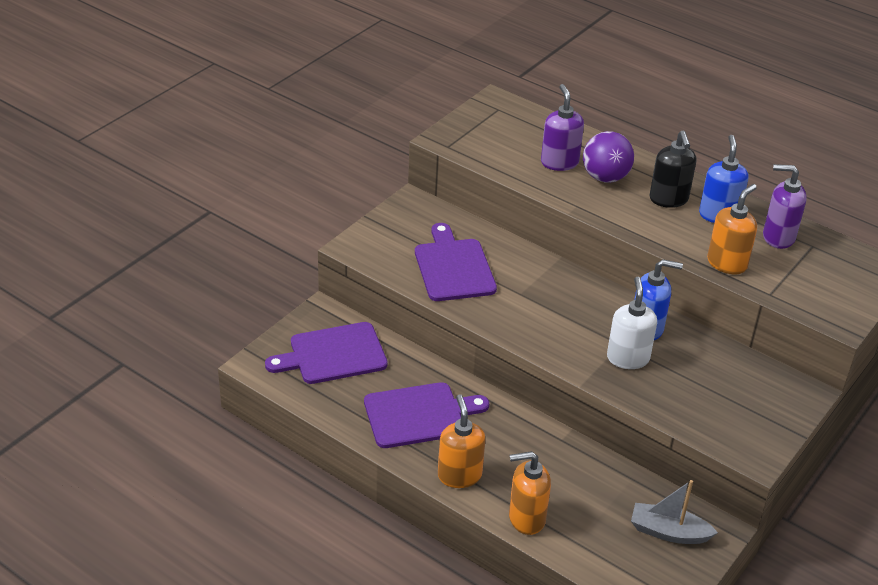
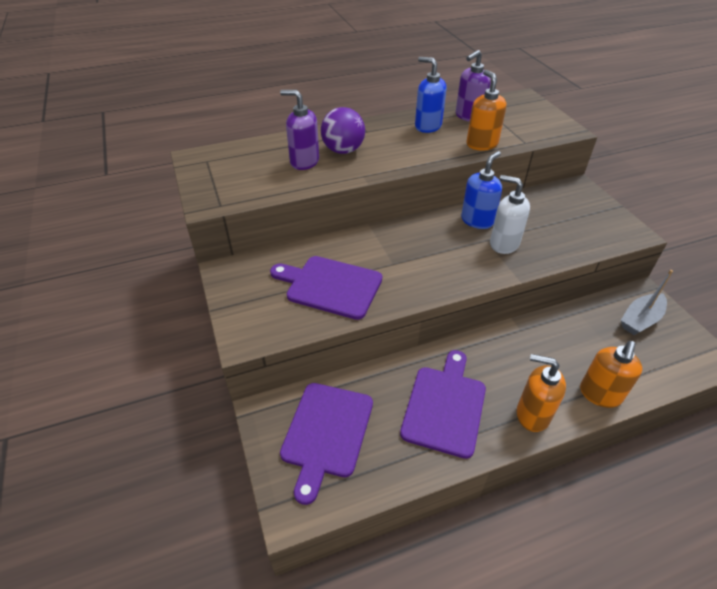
camera: 55 degrees left, 5 degrees up
black soap dispenser [650,131,697,208] -> none

